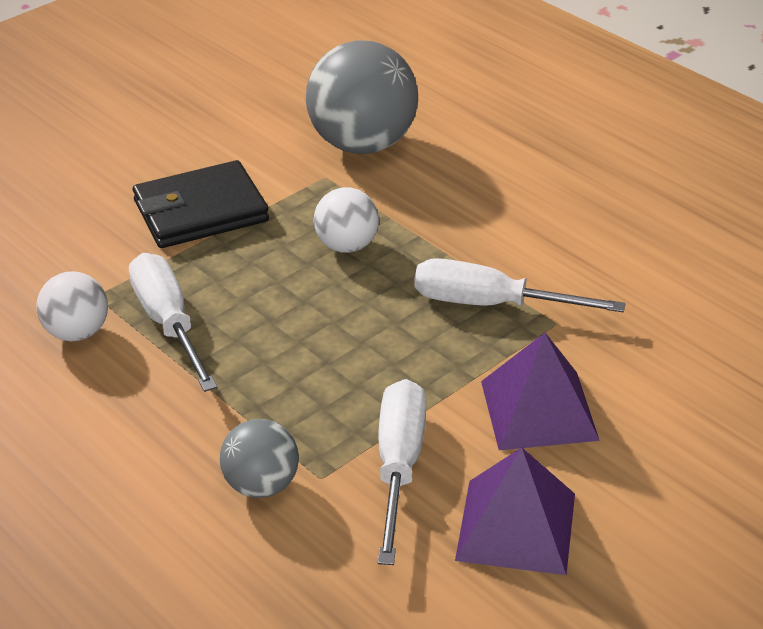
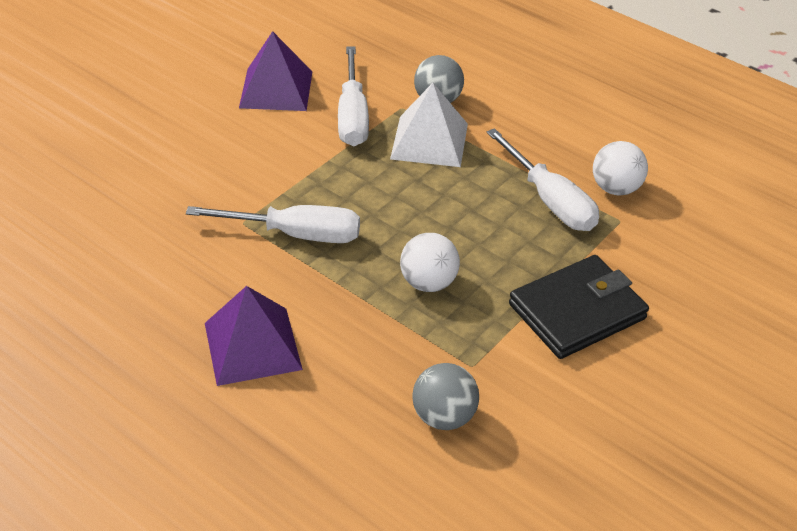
camera: 170 degrees right, 5 degrees up
grey ball [306,40,418,154] -> grey ball [412,363,479,430], size x0.54
purple pyramid [481,333,600,450] -> purple pyramid moved to [205,286,303,386]
none -> white pyramid [390,83,468,167]

